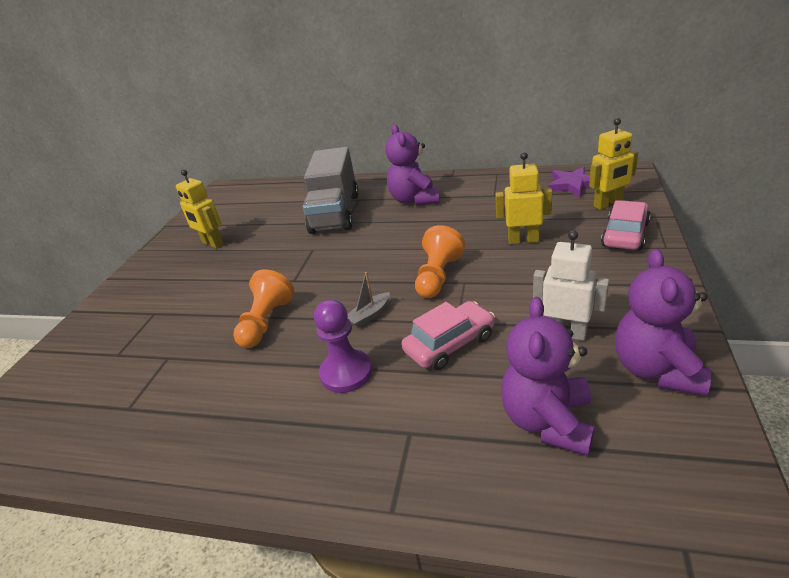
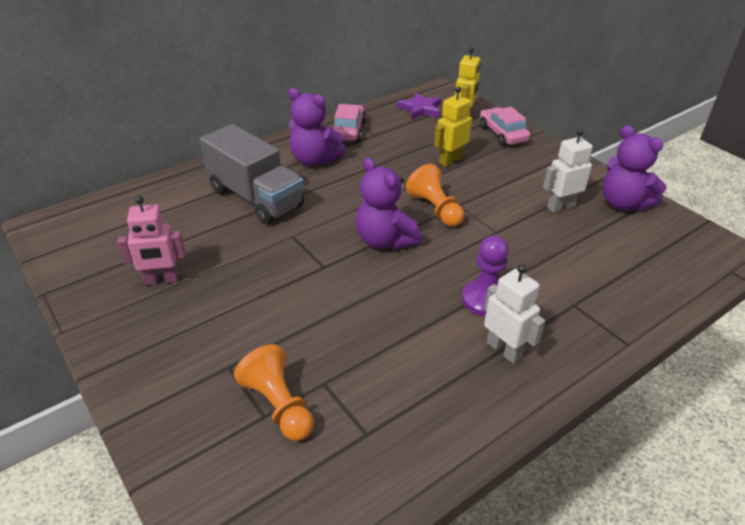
camera: 55 degrees left, 5 degrees up
yellow robot [176,169,224,248] -> pink robot [117,196,185,285]
orange pawn [233,269,294,348] -> orange pawn moved to [234,344,314,441]
grey boat [347,272,390,328] -> none
pink car [401,301,495,370] -> pink car moved to [331,104,366,141]
purple teddy bear [501,297,595,456] -> purple teddy bear moved to [356,157,422,250]
none -> white robot [484,264,545,364]

